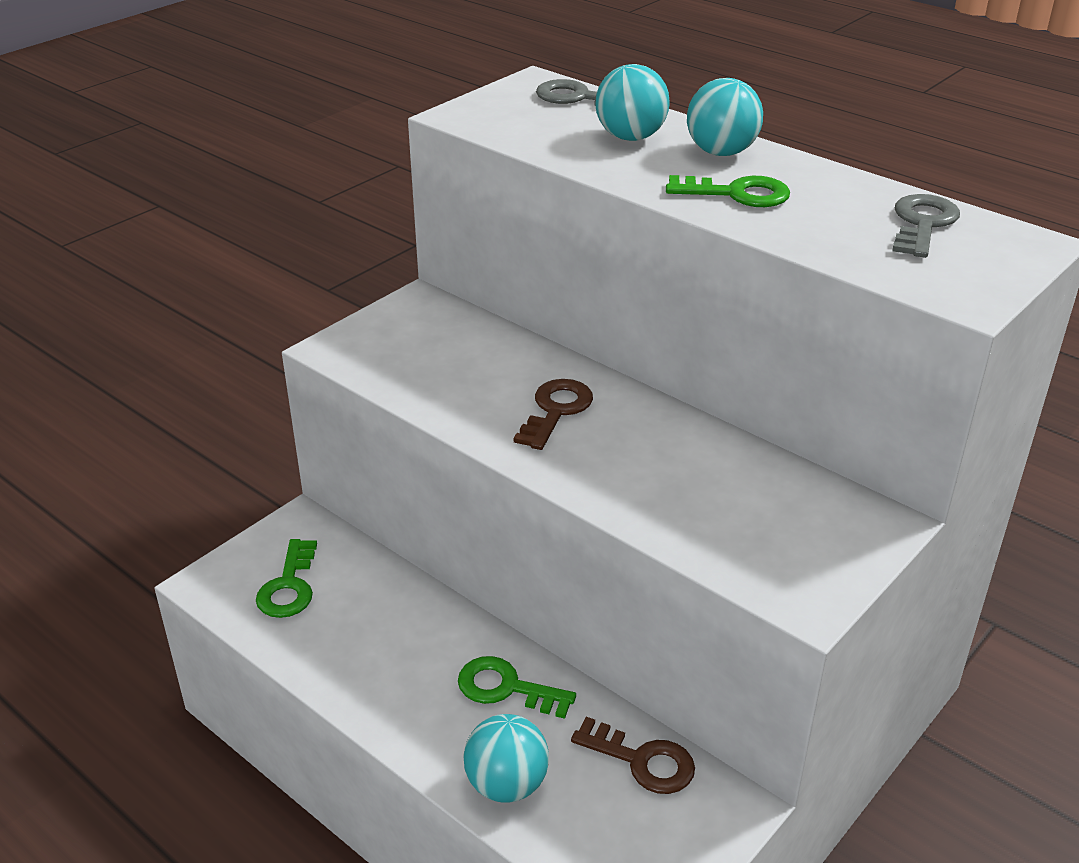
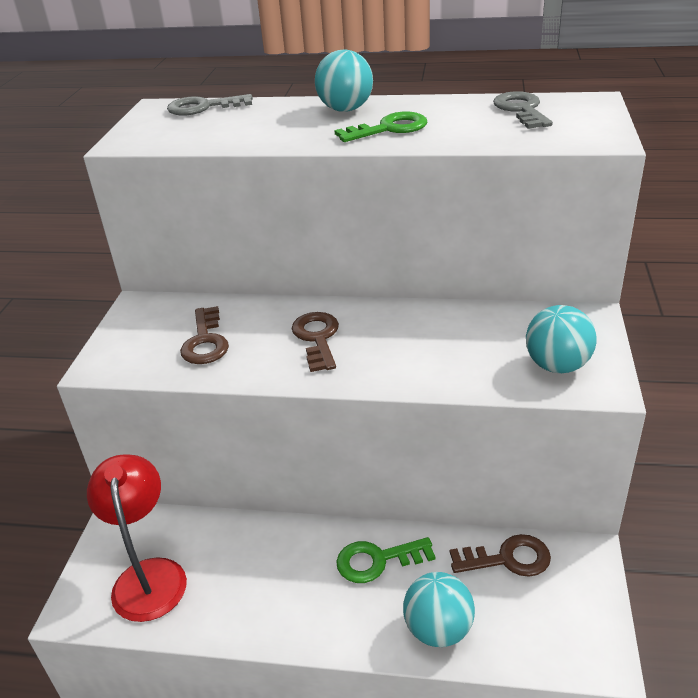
camera: 30 degrees left, 0 degrees up
green key [256,539,317,618] -> red lamp [87,454,187,622]
turquoise ball [595,64,670,141] -> turquoise ball moved to [526,305,597,373]
none -> brown key [180,306,229,364]

